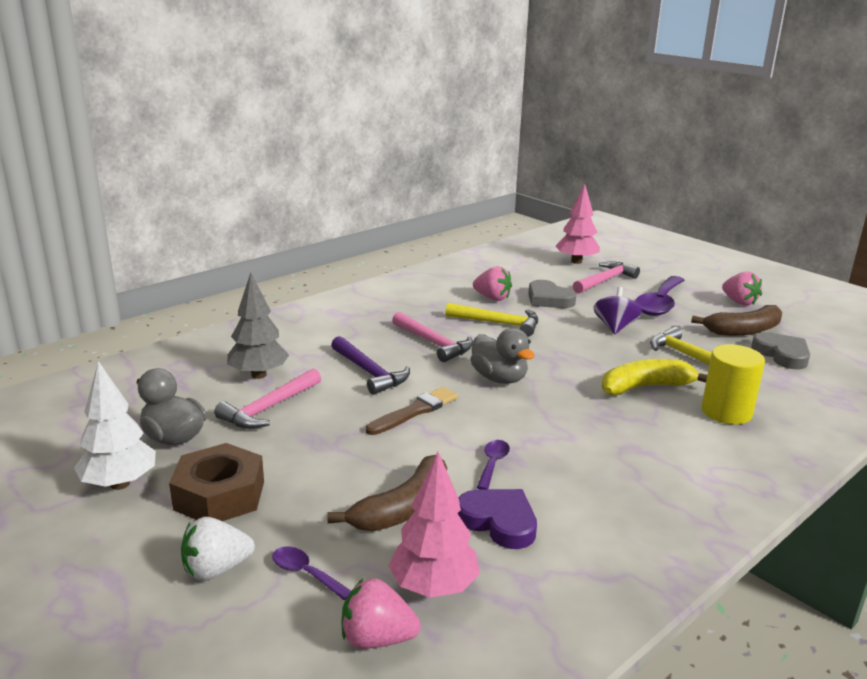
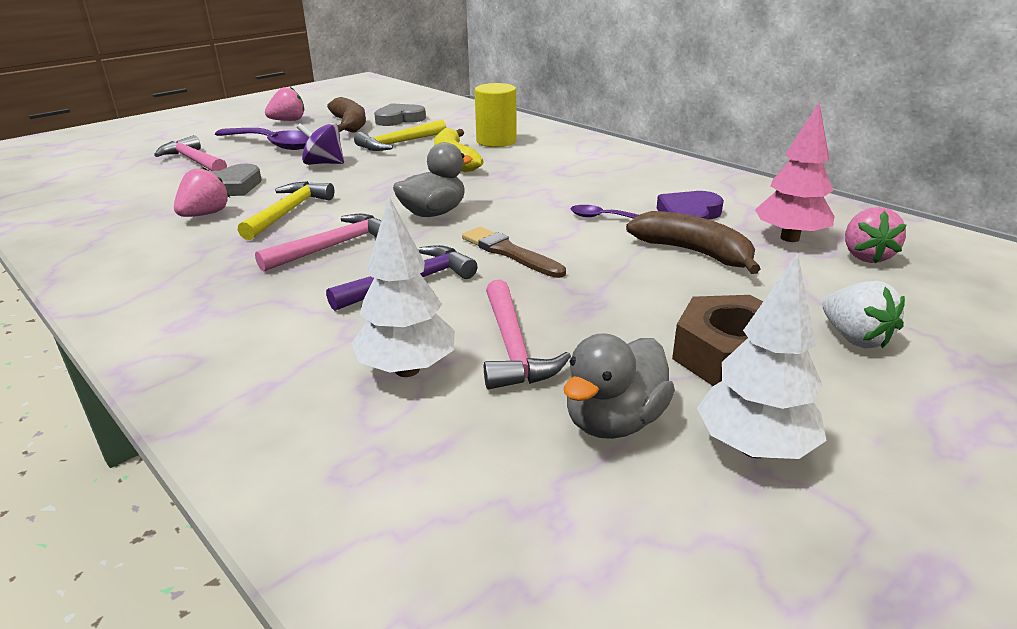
camera: 90 degrees left, 5 degrees up
pink hammer [214,368,321,429] -> pink hammer turned 45 degrees clockwise [484,279,571,389]
grey tree [227,272,289,379] -> white tree [351,197,455,377]
purple spoon [272,546,351,600] -> none
pink tree [556,184,600,264] -> none

